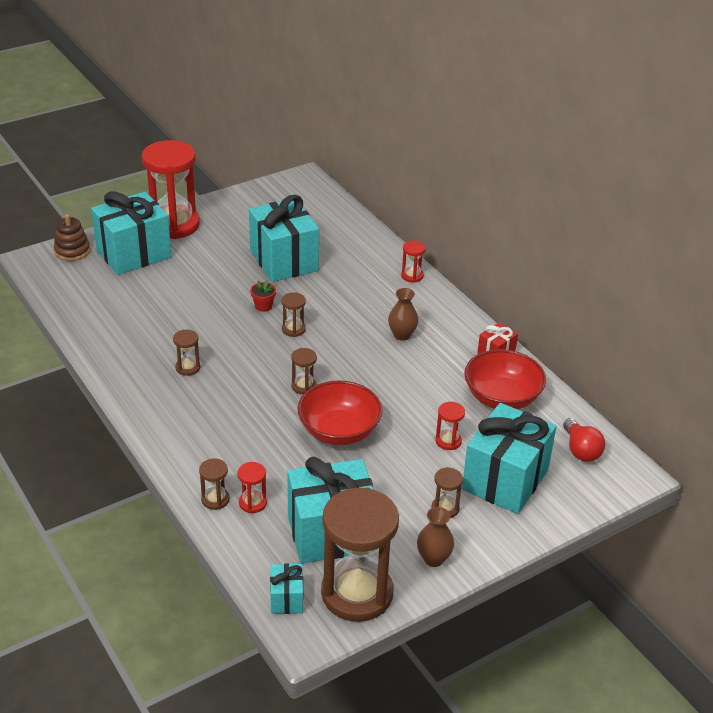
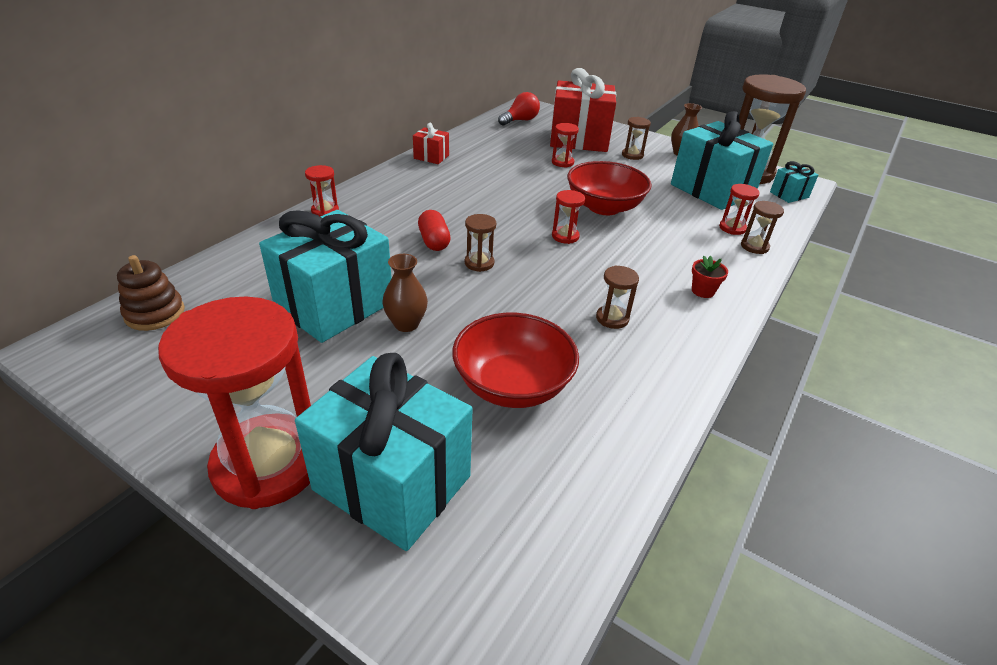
camera: 115 degrees left, 0 degrees up
brown stacking toy [54,214,90,261] -> brown stacking toy moved to [117,255,185,331]
red flower pot [250,280,276,312] -> red flower pot moved to [692,256,728,298]
brown hourglass [291,348,317,394] -> red hourglass [552,190,585,244]
brown vase [388,288,419,341] -> brown vase moved to [383,254,428,332]
turquoise gift [462,403,557,514] -> red gift [550,68,616,152]
red bowl [464,349,546,409] -> red bowl moved to [452,313,579,408]
none -> red capsule [418,210,451,251]

